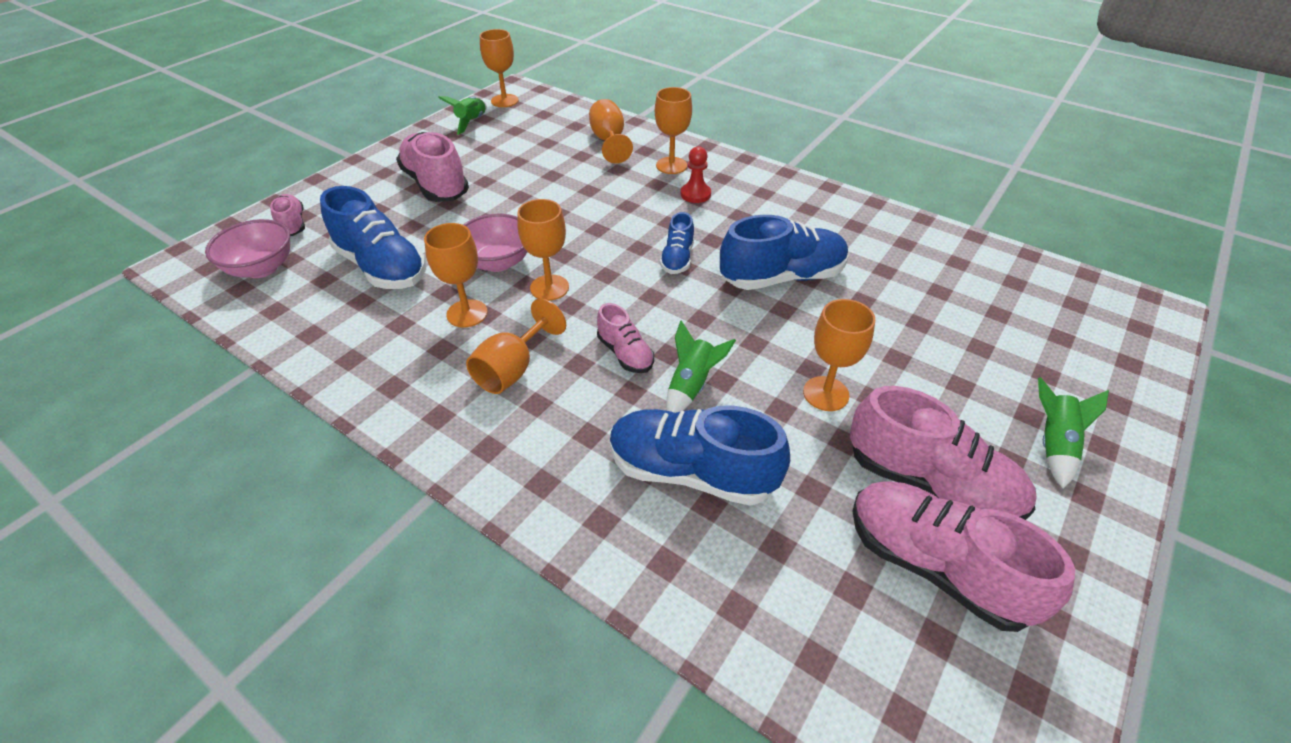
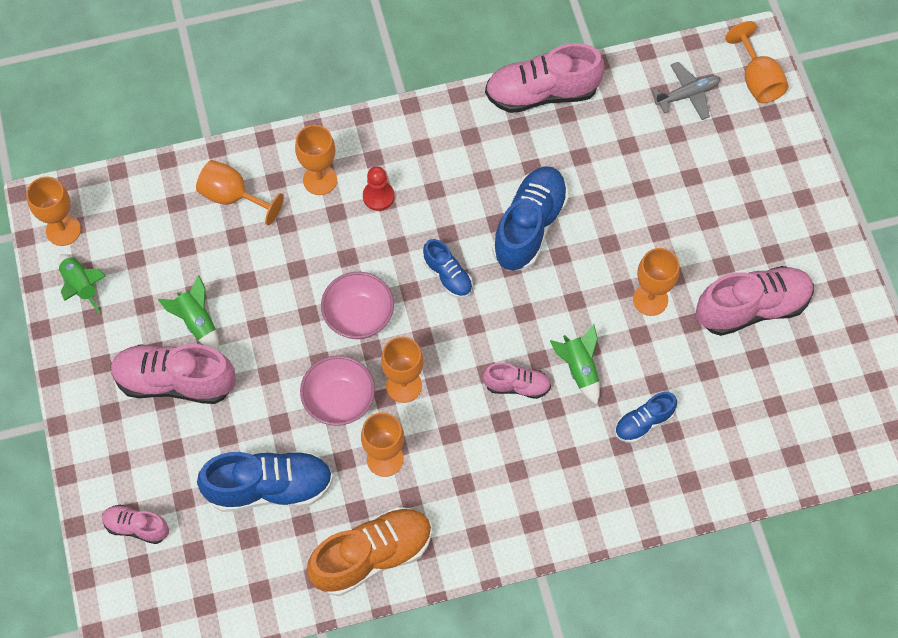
camera: 50 degrees left, 20 degrees up
pink bowl [205,219,290,278] -> pink bowl moved to [321,272,394,339]
orange goblet [466,298,566,394] -> orange goblet moved to [725,21,789,103]
blue shoe [610,406,790,506] -> blue shoe [615,392,677,443], size x0.54
pink shoe [852,481,1075,632] -> pink shoe moved to [485,43,604,113]
green rocket [1038,377,1109,488] -> green rocket moved to [158,275,219,351]
none -> orange shoe [307,507,432,596]
none -> grey plane [652,62,720,120]

